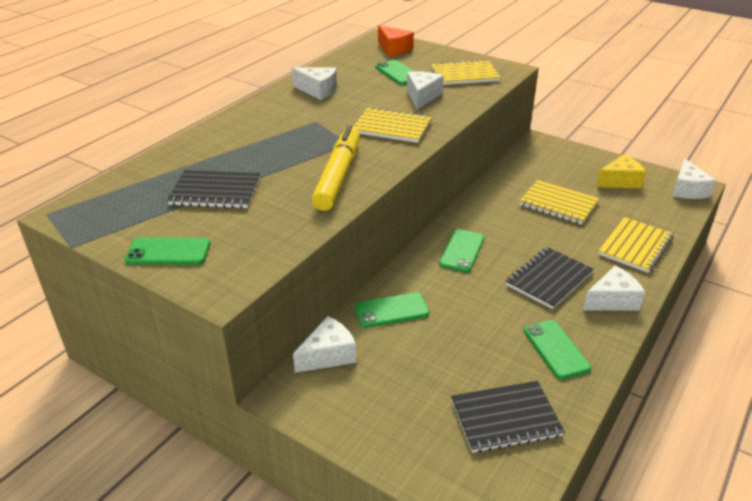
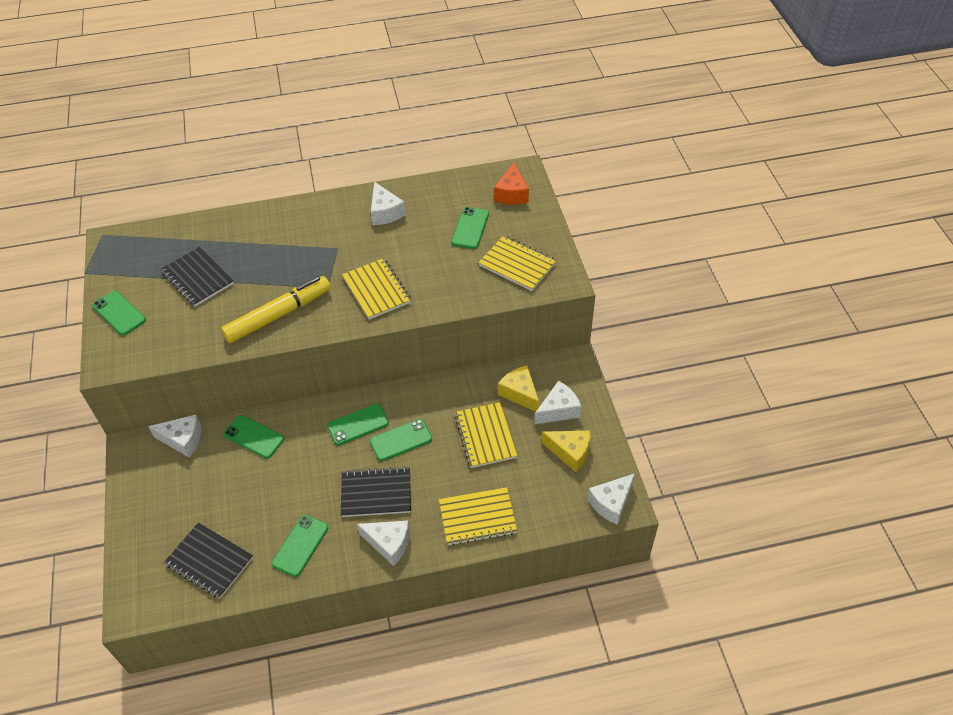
camera: 45 degrees right, 15 degrees up
white cheese [407,71,444,110] -> white cheese moved to [534,381,581,424]
none -> green phone [370,419,432,461]
none -> yellow cheese [498,365,539,412]

